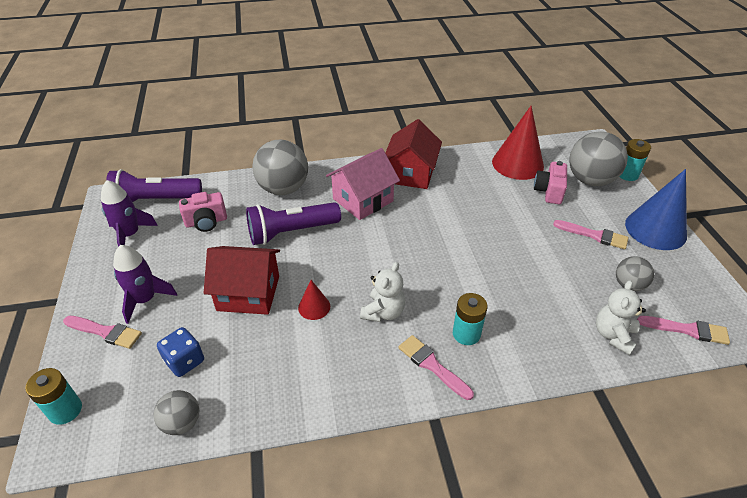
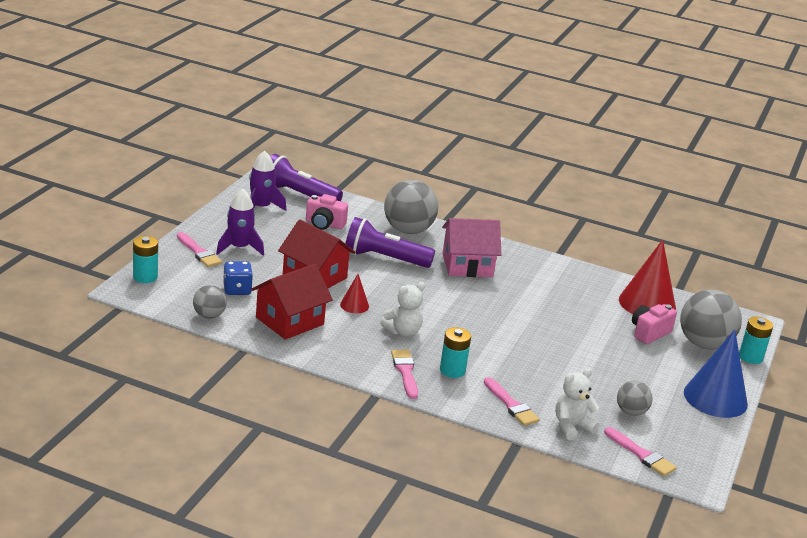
camera: 30 degrees right, 15 degrees down
red house [386,119,442,189] -> red house moved to [251,264,333,340]
pink brush [553,220,628,249] -> pink brush moved to [484,377,540,426]

